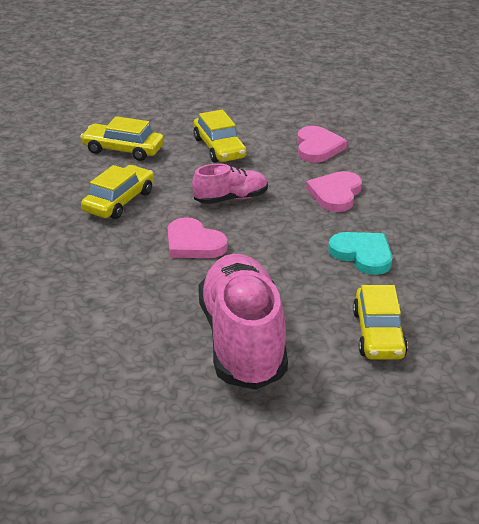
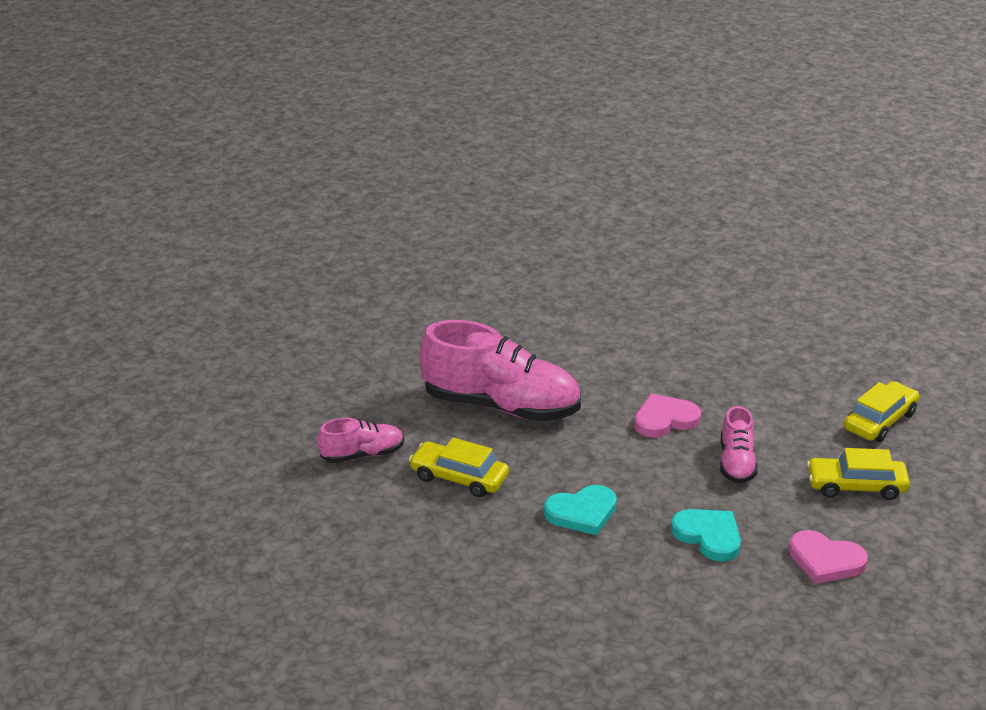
camera: 115 degrees right, 0 degrees up
yellow car [81,165,154,219] -> none
pink heart [306,171,362,212] -> turquoise heart [671,509,741,562]
none -> pink shoe [318,418,404,463]

